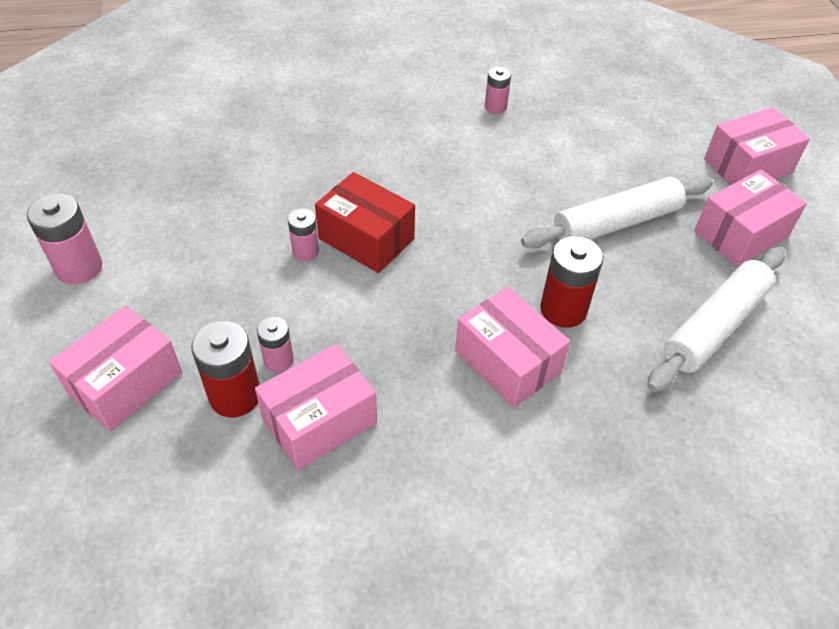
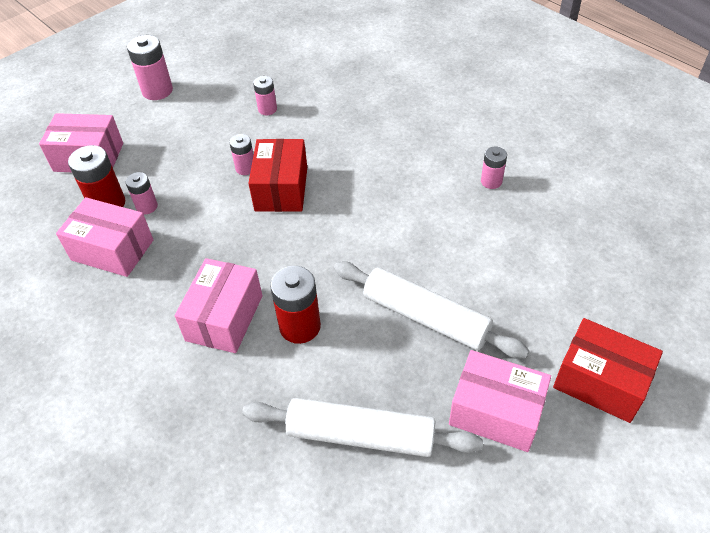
camera: 60 degrees right, 0 degrees up
pink box [704,107,810,185] -> red box [553,318,663,423]
none -> pink battery [253,76,277,115]

